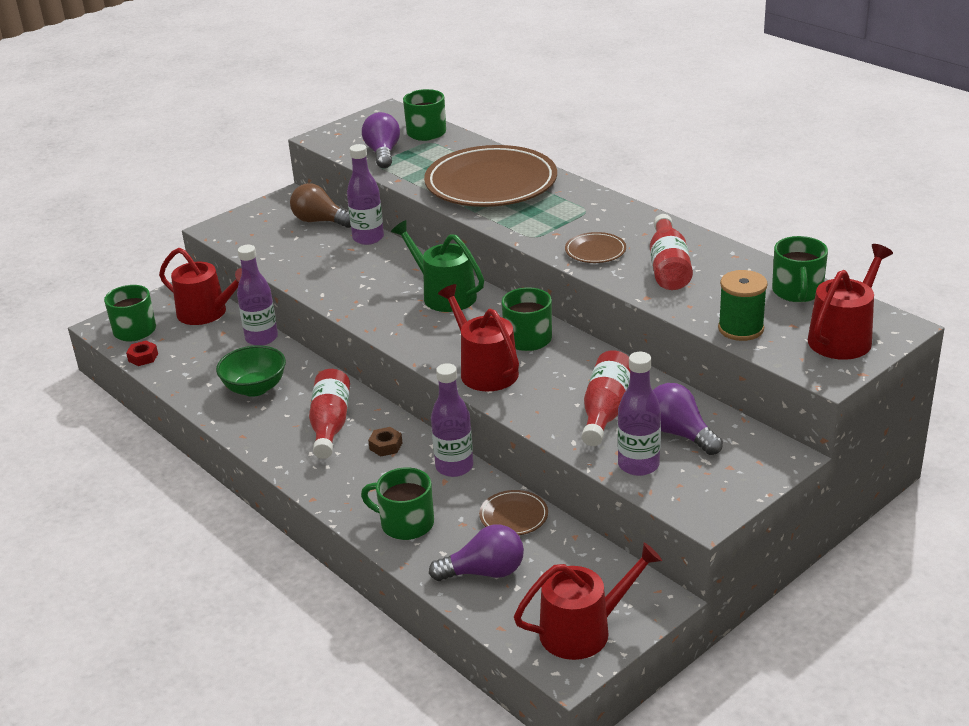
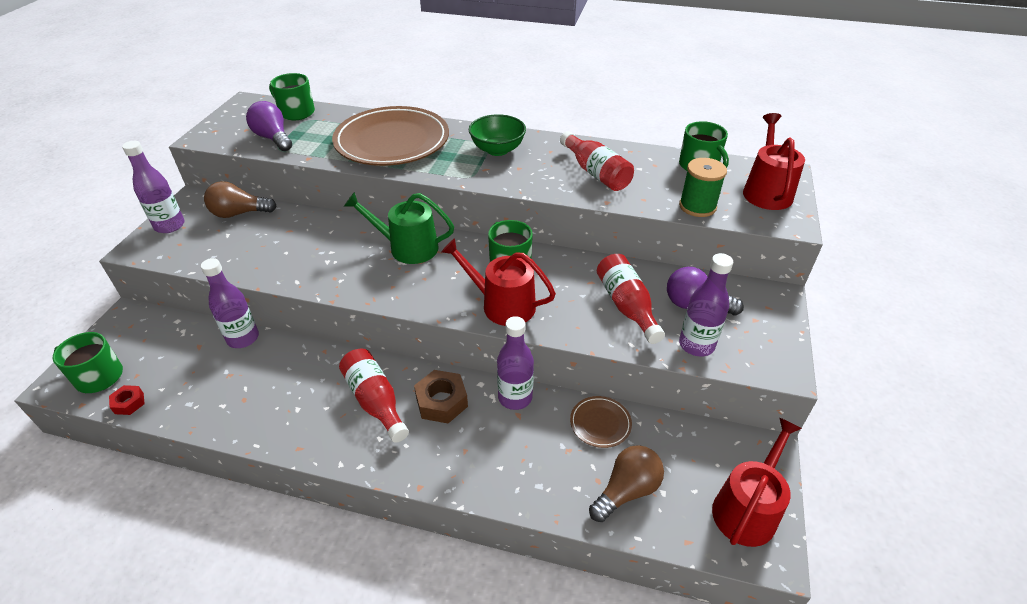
camera: 35 degrees left, 10 degrees up
red watering can [159,248,242,325] -> none
green bowl [216,345,286,397] -> green bowl moved to [469,114,526,156]
purple bottle [347,144,384,245] -> purple bottle moved to [122,141,185,233]
green mug [361,467,434,540] -> none
brown nut [368,427,402,456] -> brown nut [414,370,468,423], size x1.73
purple light bulb [429,525,524,581] -> brown light bulb [589,445,664,522]
brown plate [565,232,626,263] -> none

